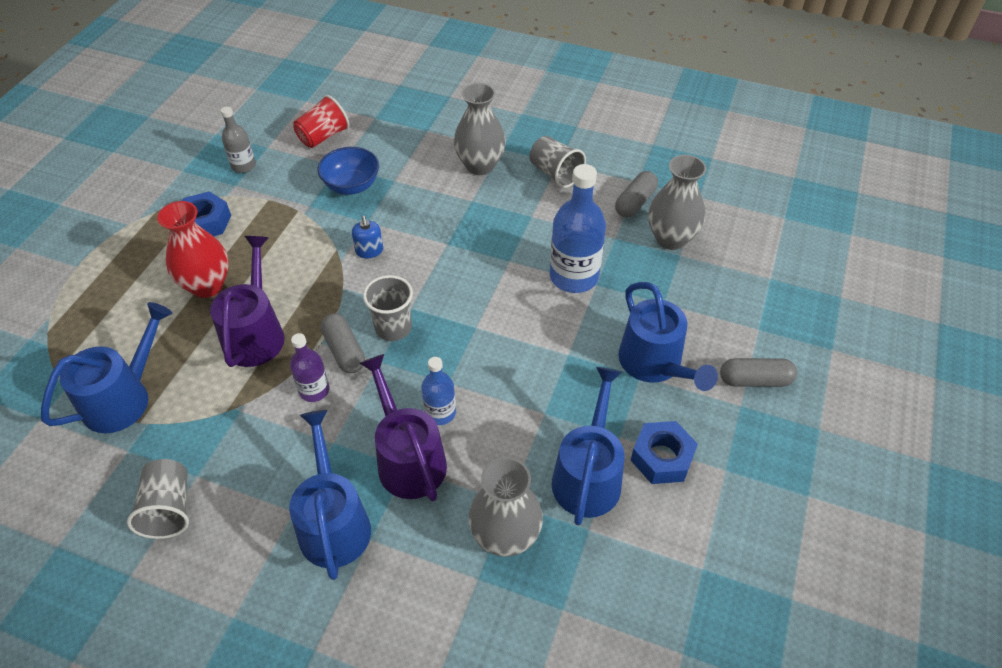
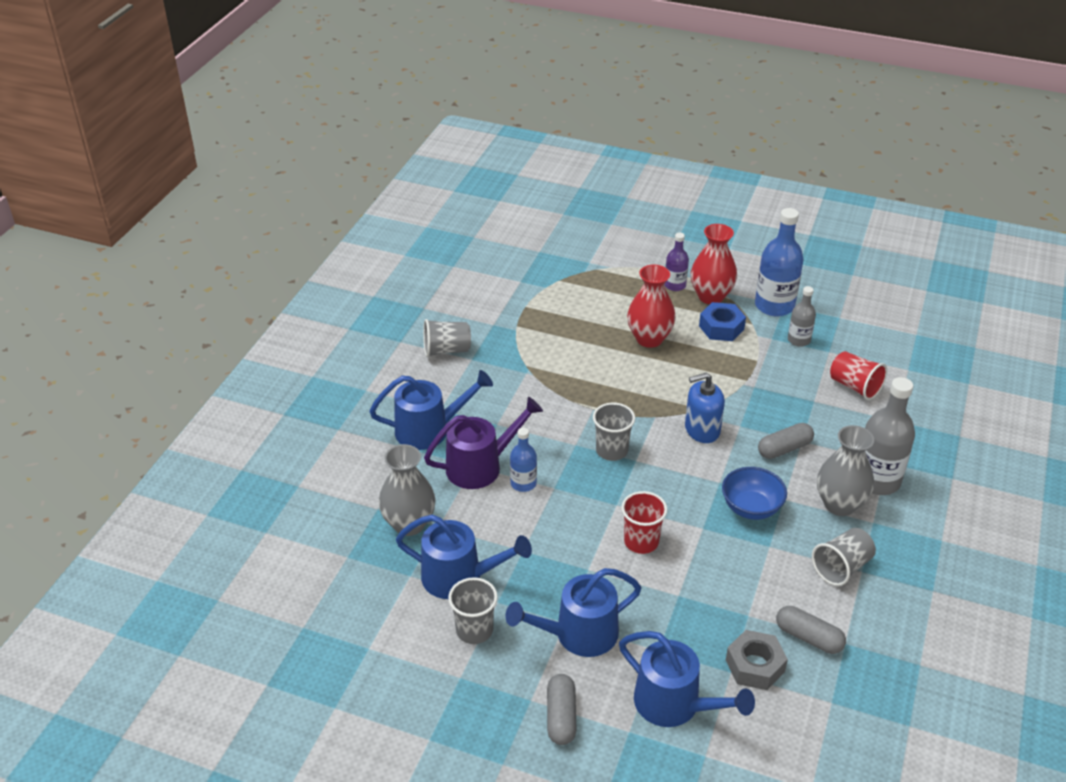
camera: 90 degrees right, 10 degrees down
blue watering can [41,302,172,433] -> blue watering can moved to [619,631,755,727]
purple watering can [210,236,285,367] -> none
purple bottle [290,333,330,402] -> purple bottle moved to [664,233,689,291]
blue bowl [318,147,379,195] -> blue bowl moved to [722,467,787,520]
grey capsule [321,313,365,373] -> grey capsule moved to [758,423,814,459]
blue soap dispenser [352,216,383,258] -> blue soap dispenser [685,372,725,443], size x1.64
blue bottle [550,164,606,293] -> blue bottle moved to [755,208,804,317]
blue nut [631,421,698,484] -> grey cup [448,577,498,644]
grey vase [648,155,706,250] -> grey nut [726,630,788,690]
none -> red cup [621,491,667,554]
none -> red vase [691,224,737,304]
none -> grey bottle [865,377,915,495]

